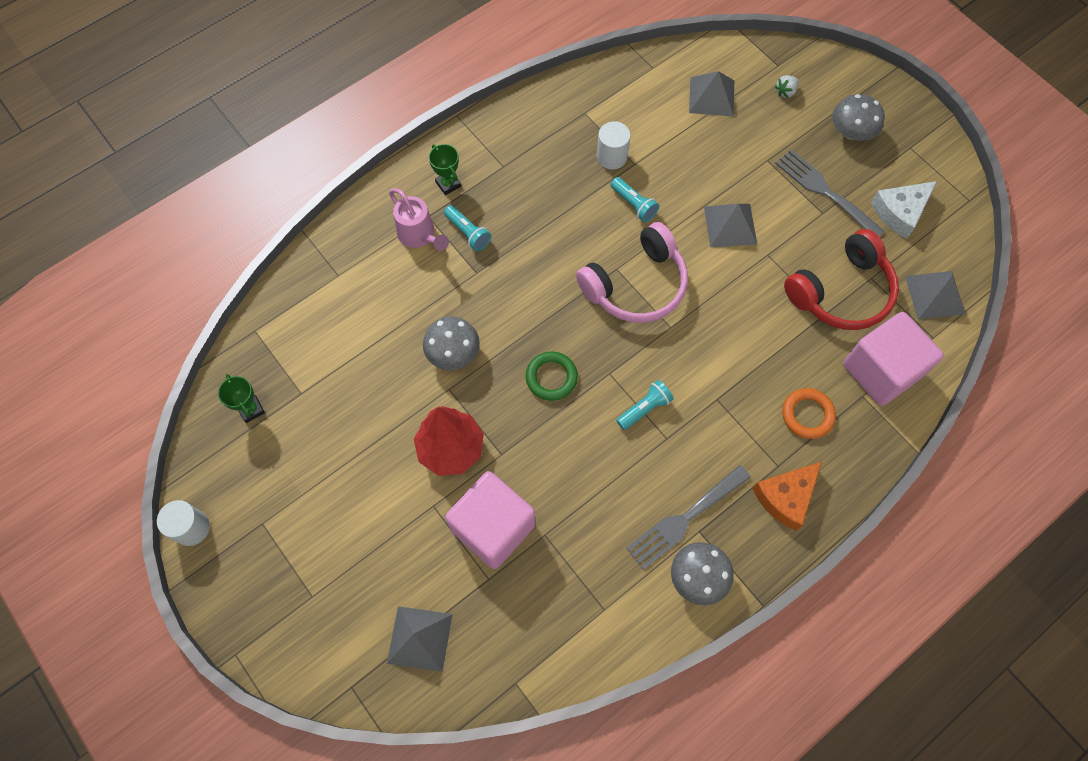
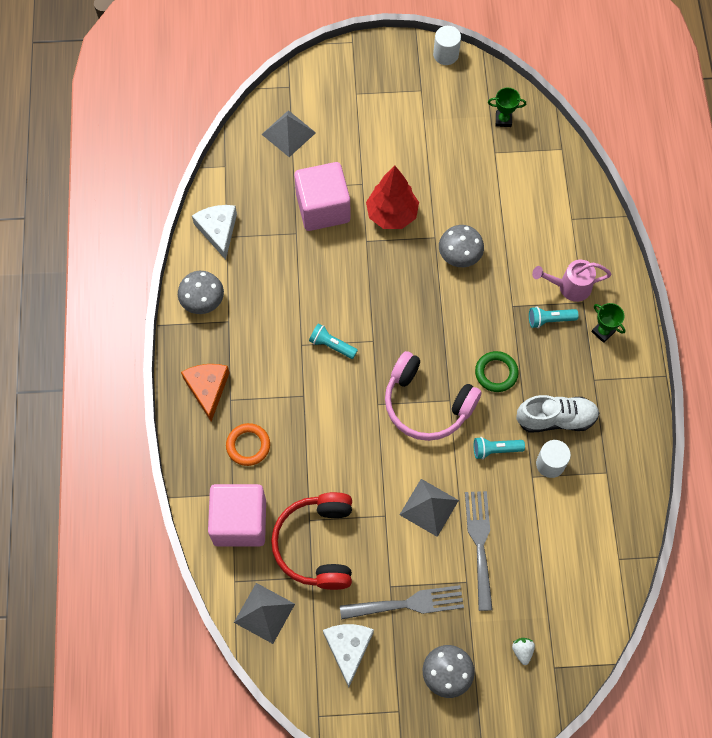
camera: 125 degrees right, 0 degrees up
green trophy [429,144,461,195] -> green trophy turned 45 degrees clockwise [591,303,625,343]
green ring [526,352,578,401] -> green ring moved to [475,351,519,392]
pink headphones [576,222,688,323] -> pink headphones turned 60 degrees counterclockwise [385,351,482,441]
turquoise flashlight [616,380,674,430] -> turquoise flashlight turned 120 degrees clockwise [309,324,358,359]
grey fork [626,465,751,570] -> grey fork moved to [465,491,493,611]
grey pyramid [689,71,734,117] -> none
none -> white cheese [192,205,237,260]
none -> white shoe [516,395,599,432]

